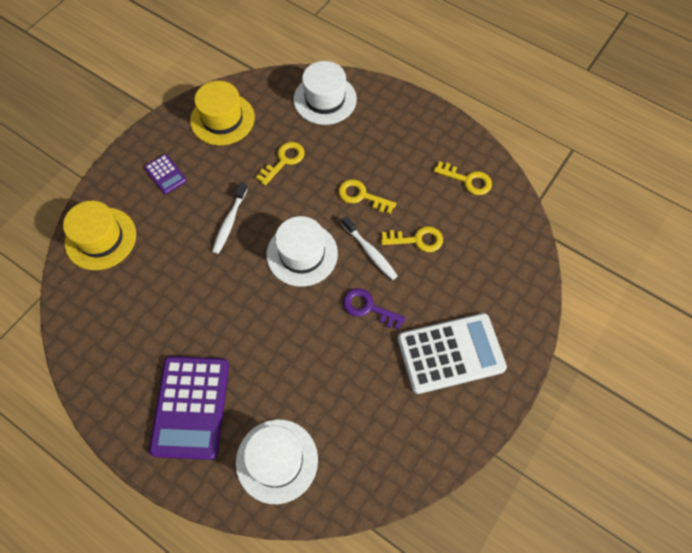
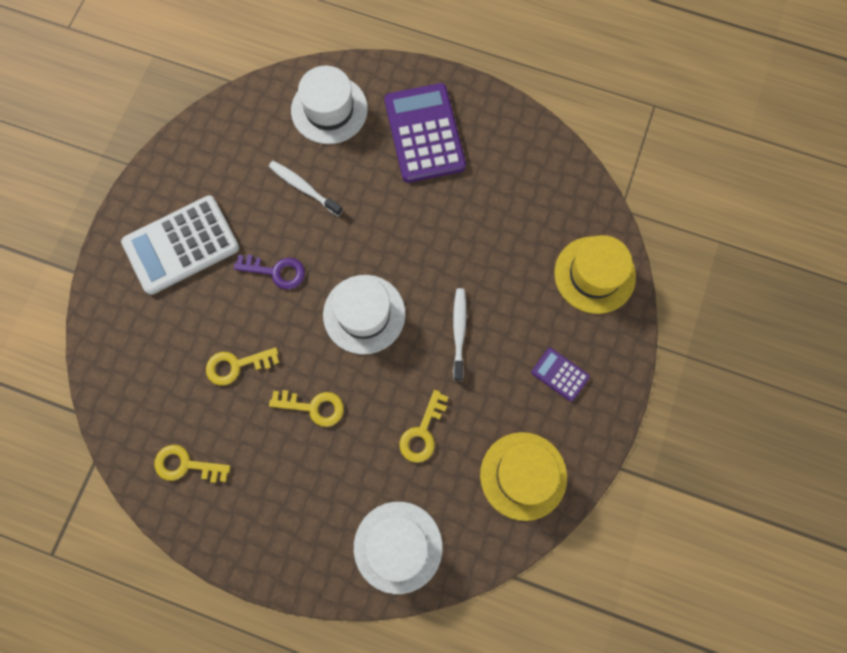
camera: 165 degrees right, 10 degrees up
white toothbrush [342,216,398,280] -> white toothbrush moved to [269,161,343,216]

